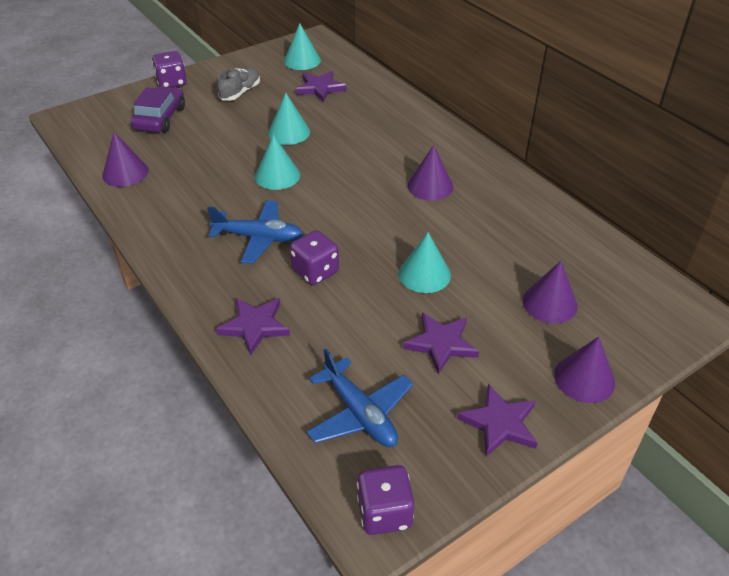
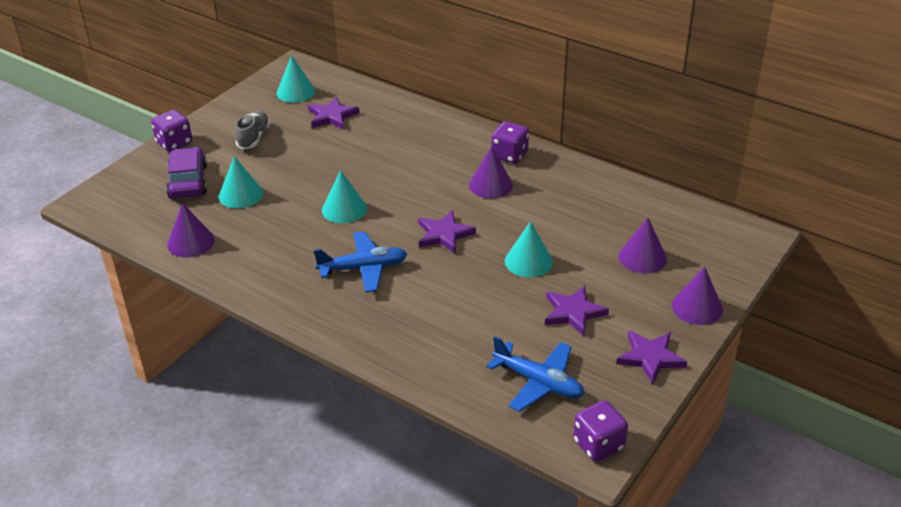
camera: 20 degrees left, 5 degrees down
purple star [216,298,290,356] -> purple star moved to [418,210,476,253]
turquoise cone [268,93,310,145] -> turquoise cone moved to [219,156,263,209]
purple dice [290,230,339,285] -> purple dice moved to [491,121,529,164]

